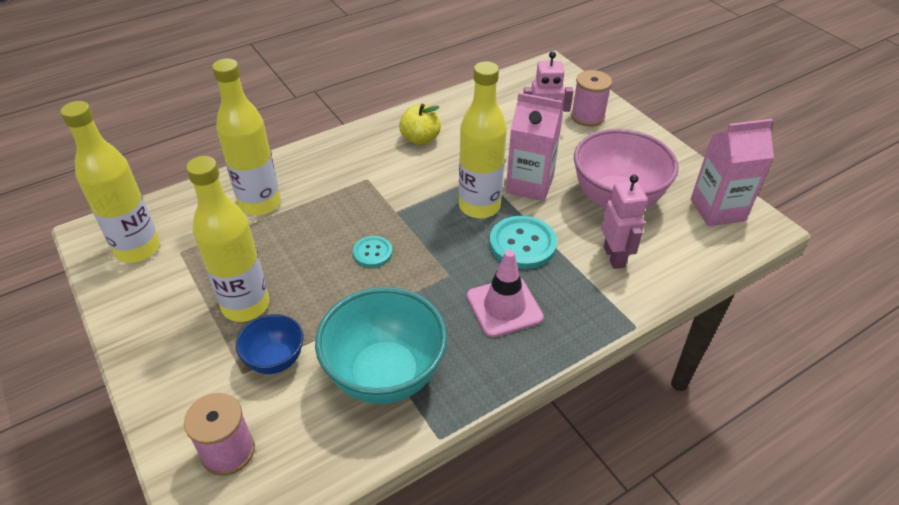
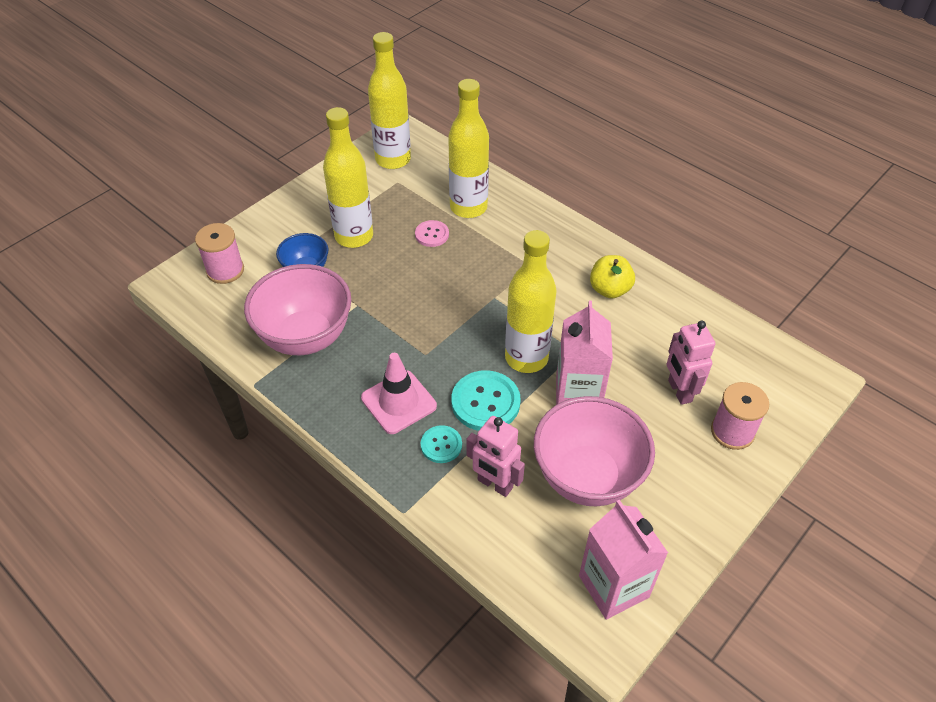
camera: 75 degrees right, 5 degrees up
turquoise bowl [315,287,447,404] -> pink bowl [244,264,351,355]
turquoise button [353,236,393,268] -> turquoise button moved to [421,425,462,463]
pink robot [601,175,648,269] -> pink robot turned 60 degrees clockwise [466,416,525,497]
none -> pink button [415,220,449,247]

